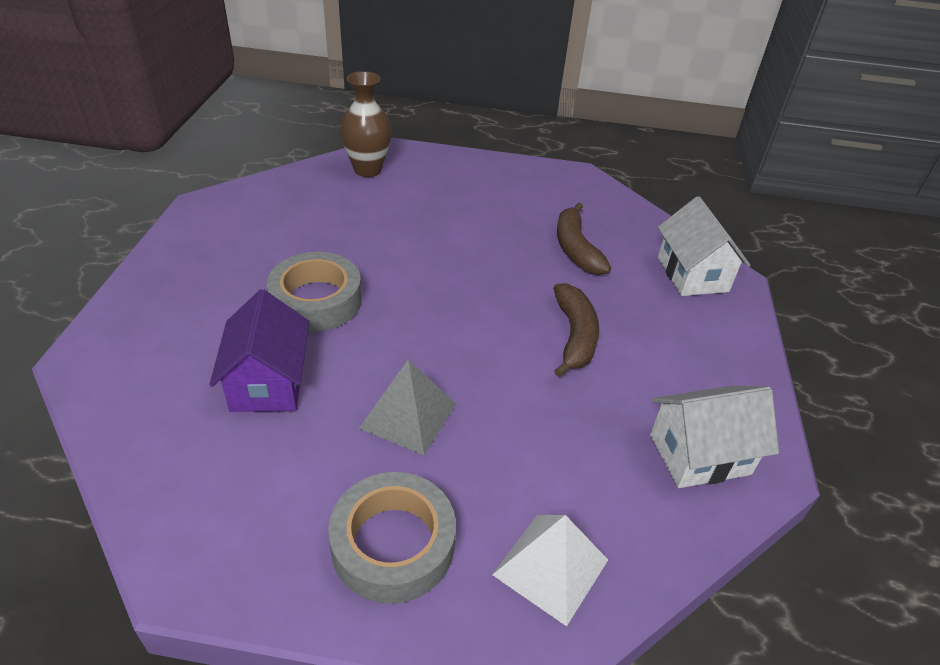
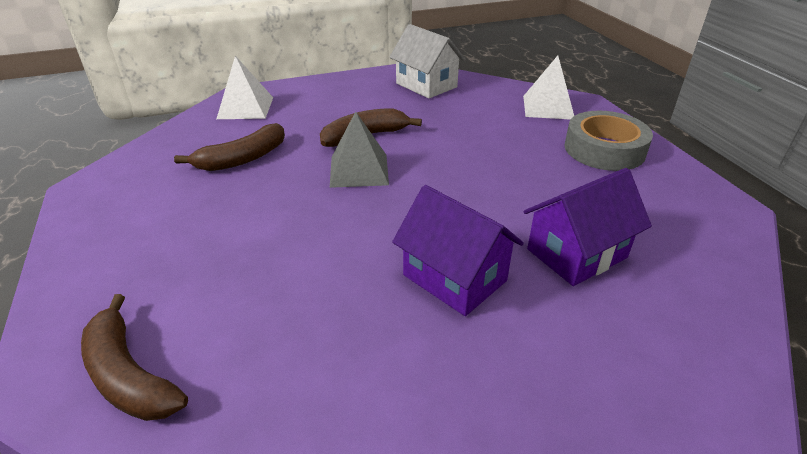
camera: 115 degrees left, 5 degrees down
grey tape [267,252,362,332] -> purple house [392,185,524,316]
brown vase [340,71,392,177] -> brown banana [81,294,188,421]
grey pyramid [359,359,456,455] -> grey pyramid moved to [330,111,389,188]
white house [658,196,750,296] -> white pyramid [217,56,273,119]

